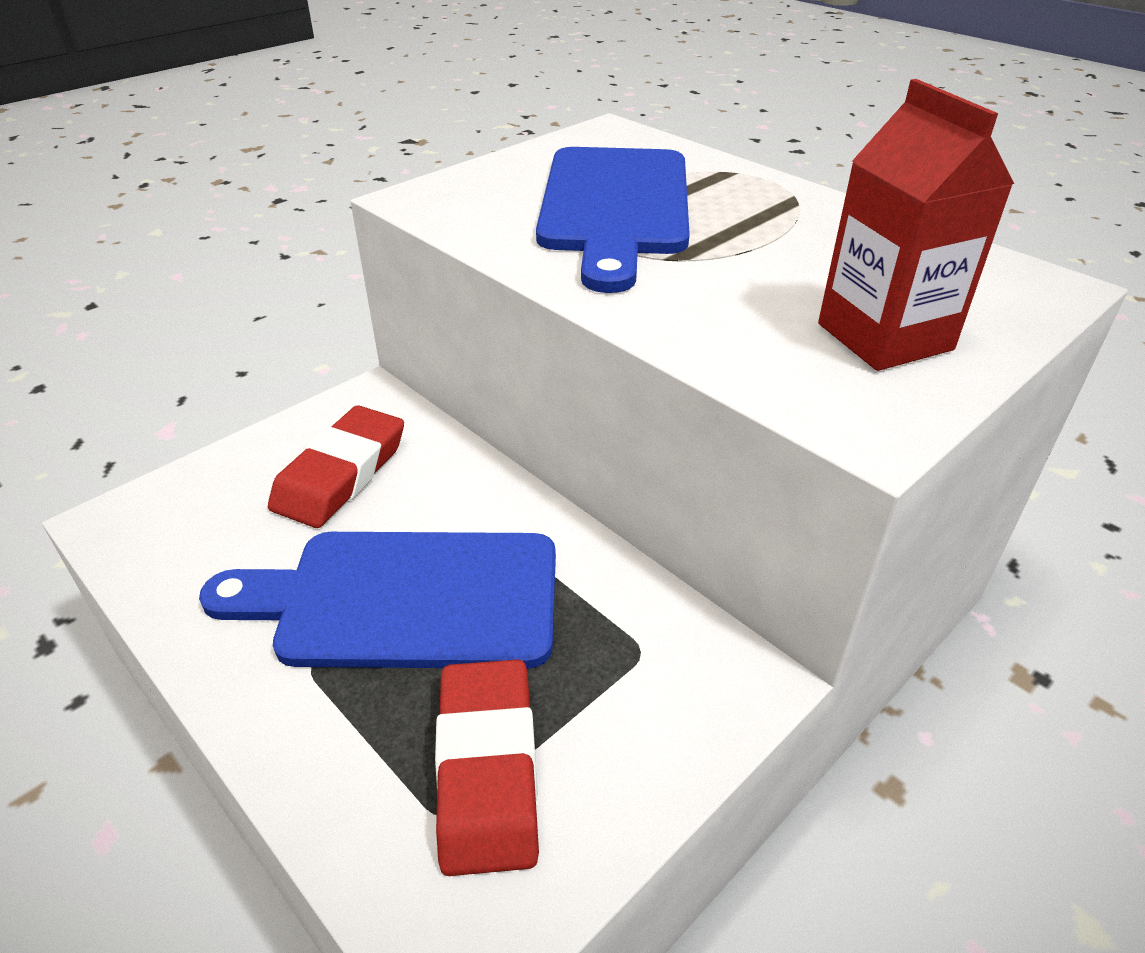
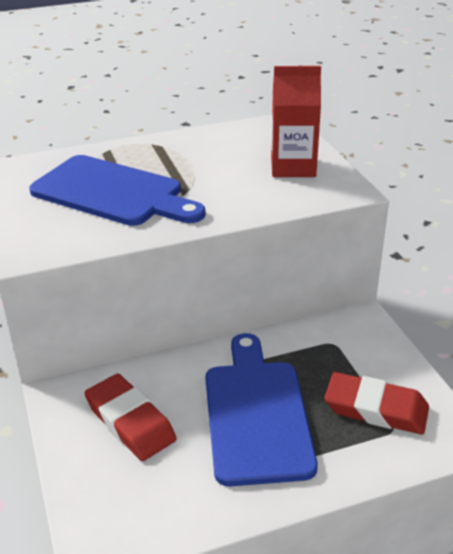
camera: 65 degrees left, 5 degrees down
blue cutting board [199,532,556,669] -> blue cutting board turned 150 degrees clockwise [205,333,318,486]

